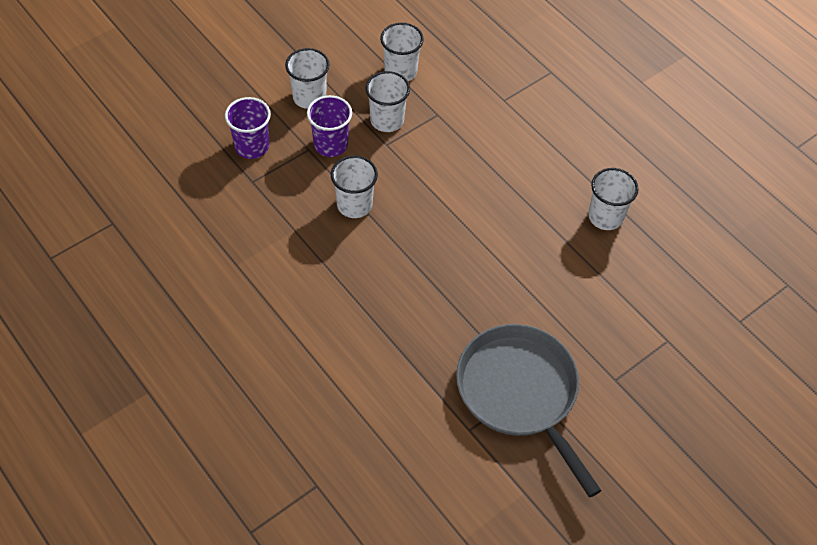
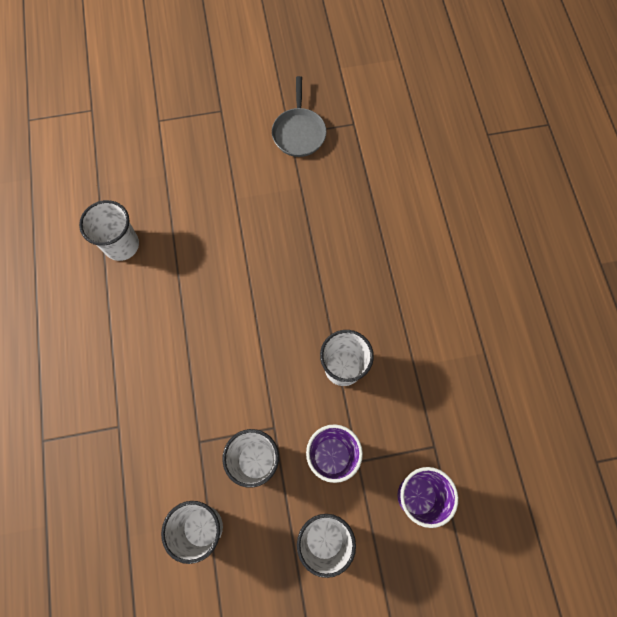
camera: 150 degrees left, 15 degrees up
grey pan [456,324,602,497] -> grey pan [272,76,327,157], size x0.52

